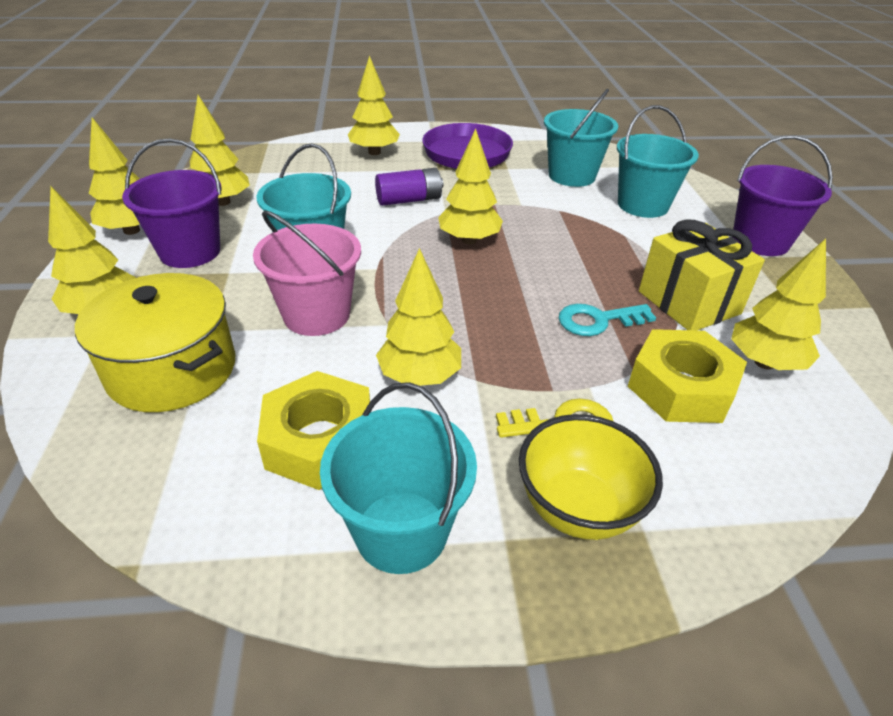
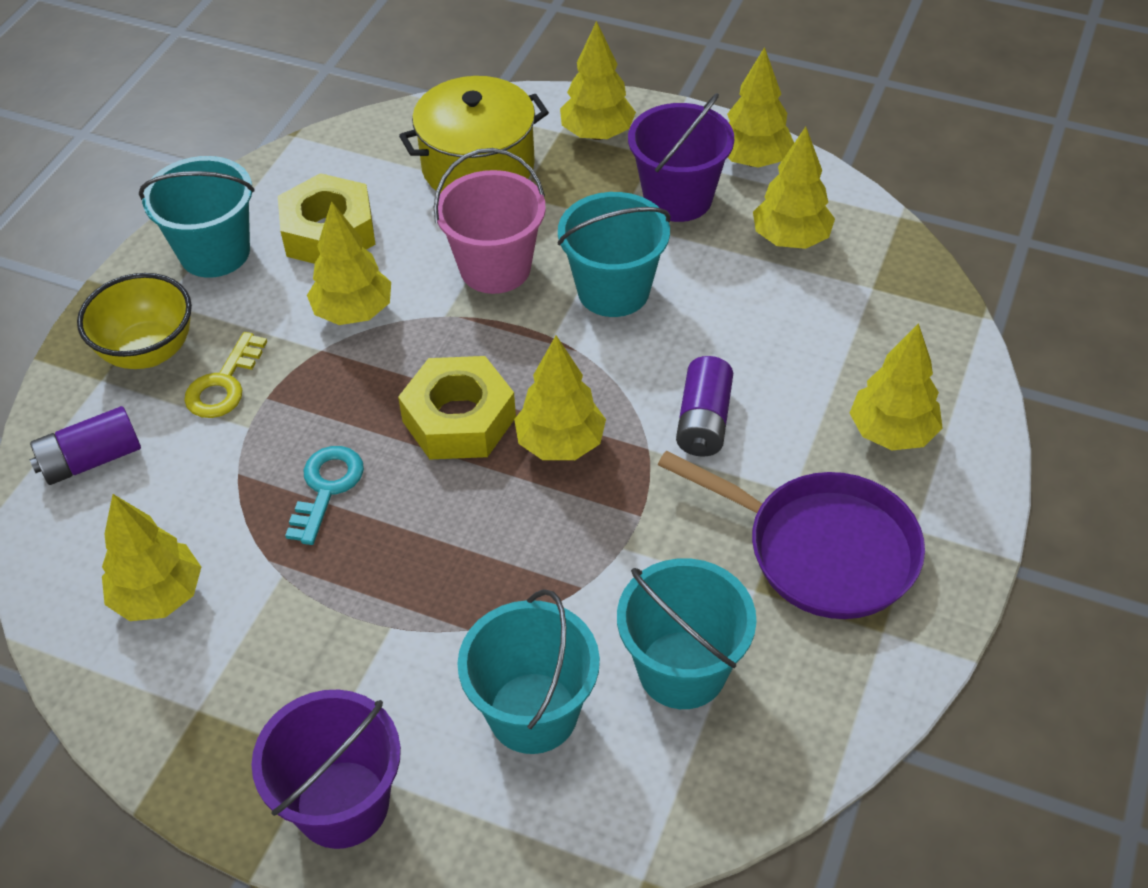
camera: 120 degrees right, 10 degrees up
yellow nut [628,329,747,423] -> yellow nut moved to [398,356,516,459]
yellow gift [639,219,765,331] -> none
none -> purple battery [29,406,141,485]

